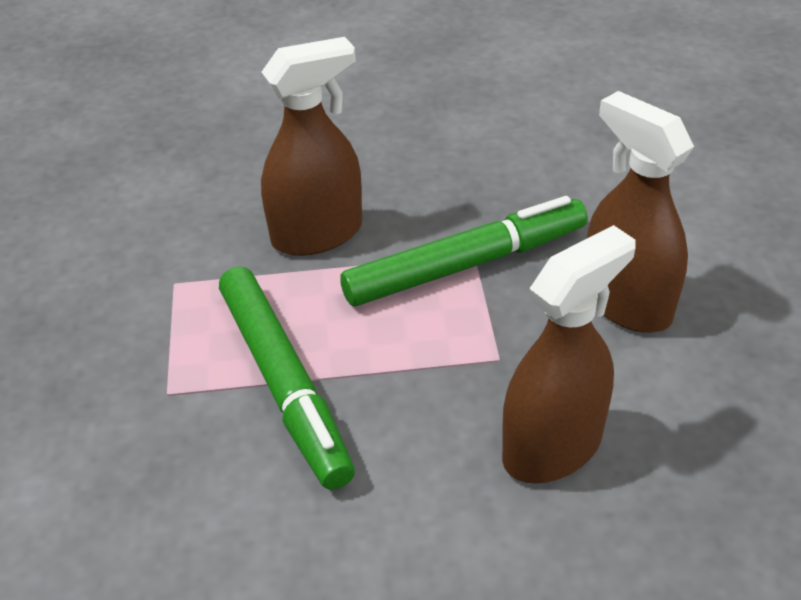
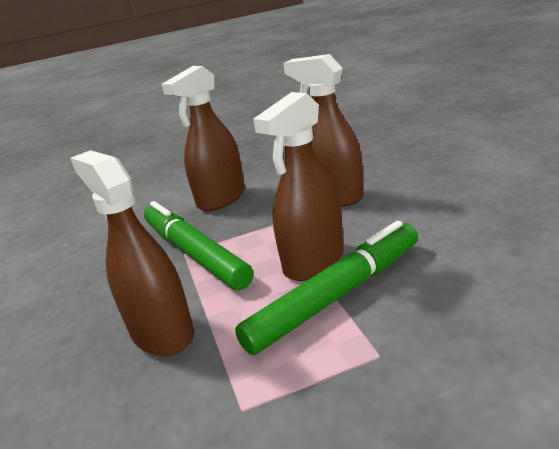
camera: 100 degrees left, 15 degrees down
none -> brown spray bottle [253,92,344,281]

